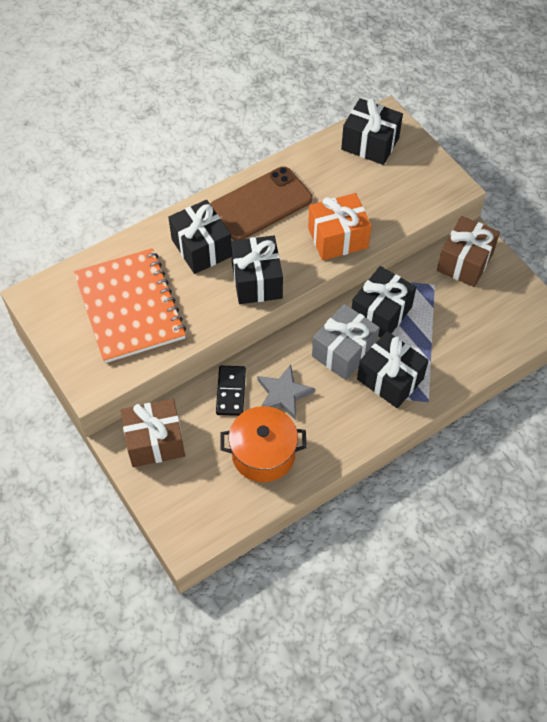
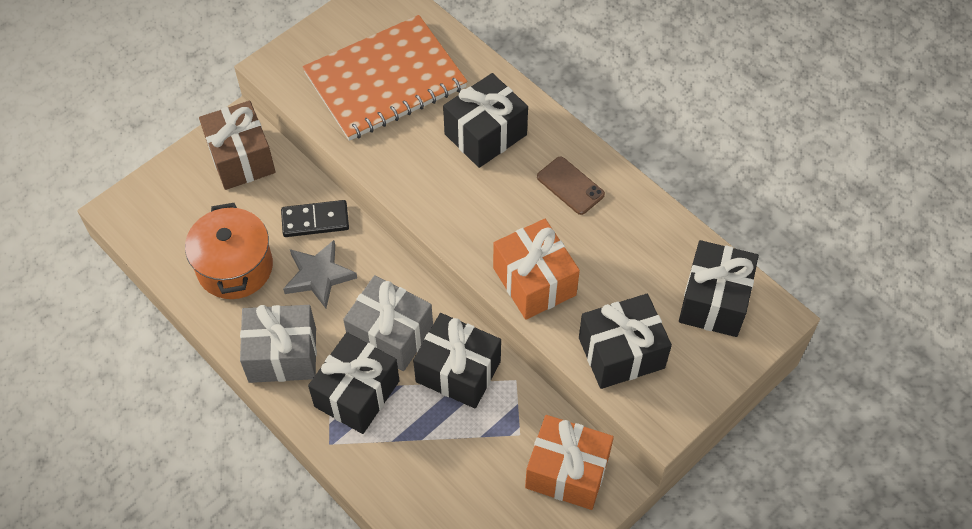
camera: 80 degrees right, 0 degrees up
brown phone [210,166,312,240] -> brown phone [537,157,605,215], size x0.51
black gift [231,235,283,304] -> black gift moved to [579,294,672,389]
brown gift [437,216,500,287] -> orange gift [525,415,614,510]
none -> grey gift [240,305,317,383]

